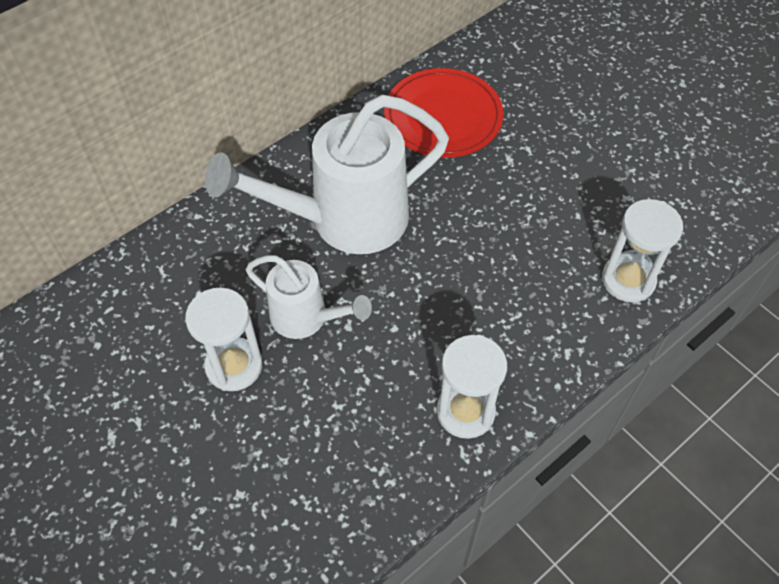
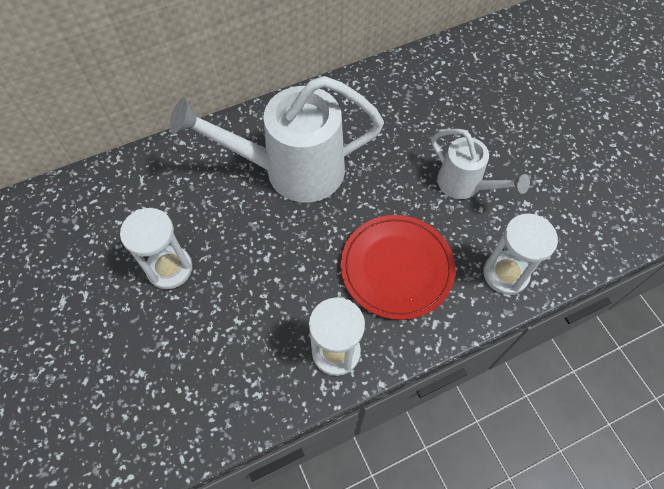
camera: 15 degrees right, 5 degrees up
white watering can [246,255,372,339] -> white watering can moved to [431,129,530,199]
red plate [384,68,504,158] -> red plate moved to [341,215,455,320]

